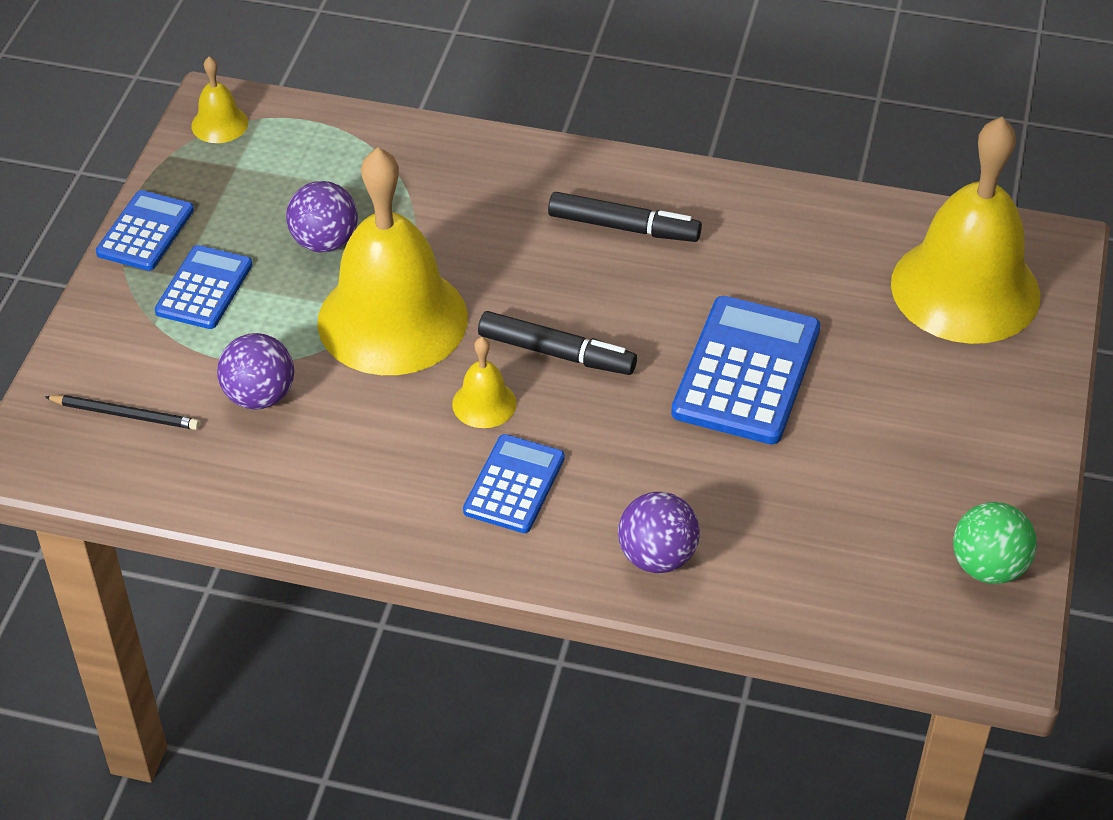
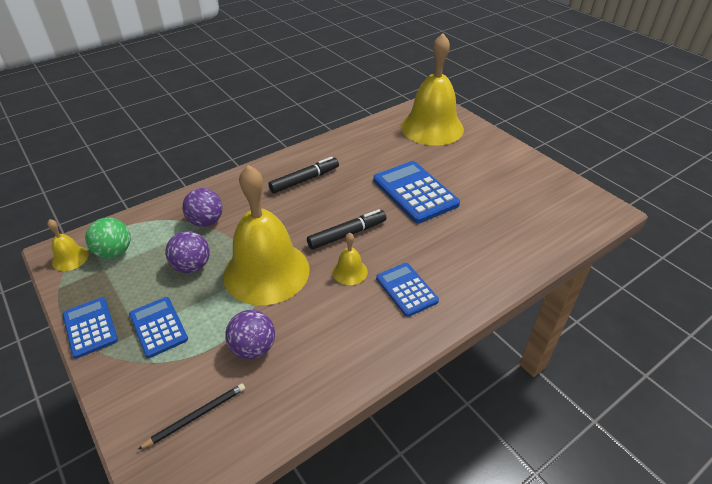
camera: 50 degrees left, 5 degrees down
purple ball [618,492,700,573] -> purple ball moved to [182,188,222,227]
green ball [953,502,1037,584] -> green ball moved to [85,218,131,259]

